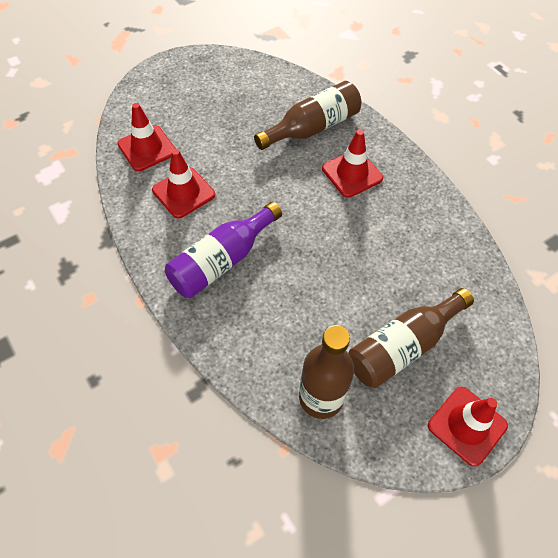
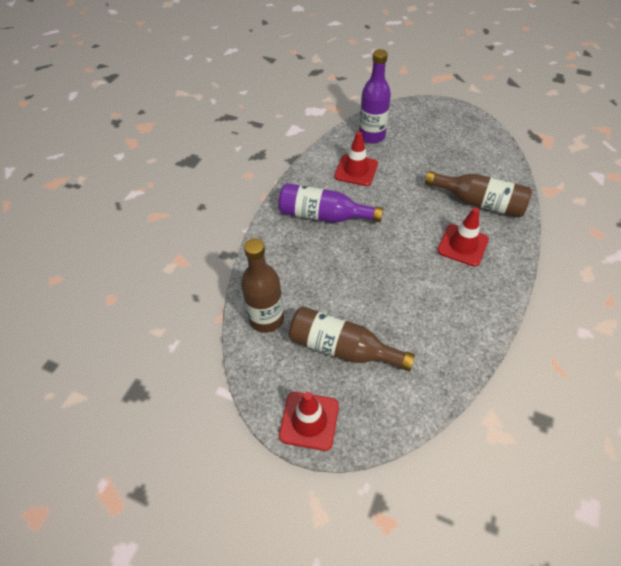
camera: 60 degrees right, 5 degrees down
red traffic cone [117,103,176,171] -> purple bottle [359,49,391,144]

